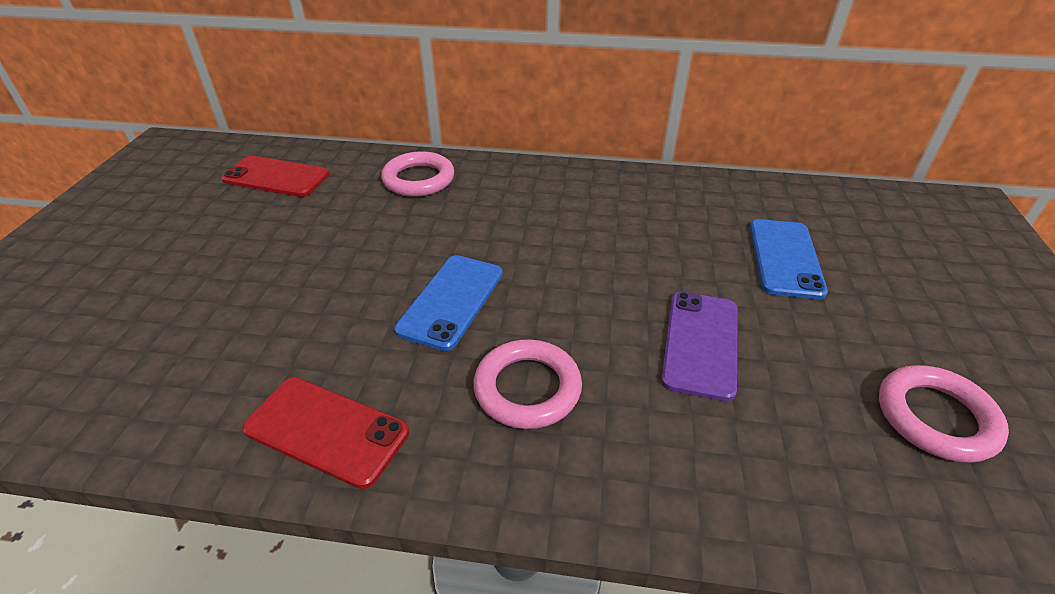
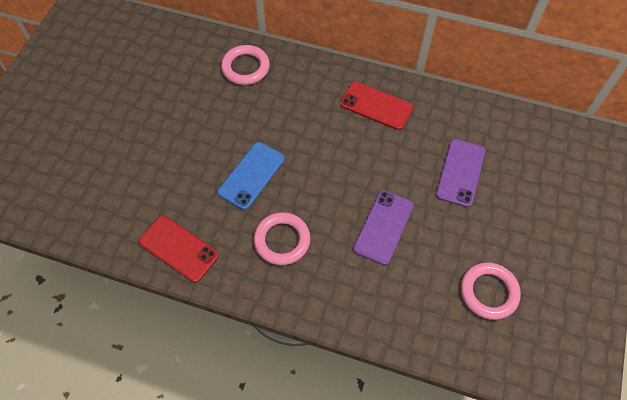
camera: 10 degrees right, 20 degrees up
red phone [221,156,329,197] -> red phone moved to [340,82,413,130]
blue phone [750,219,828,299] -> purple phone [436,139,486,207]

